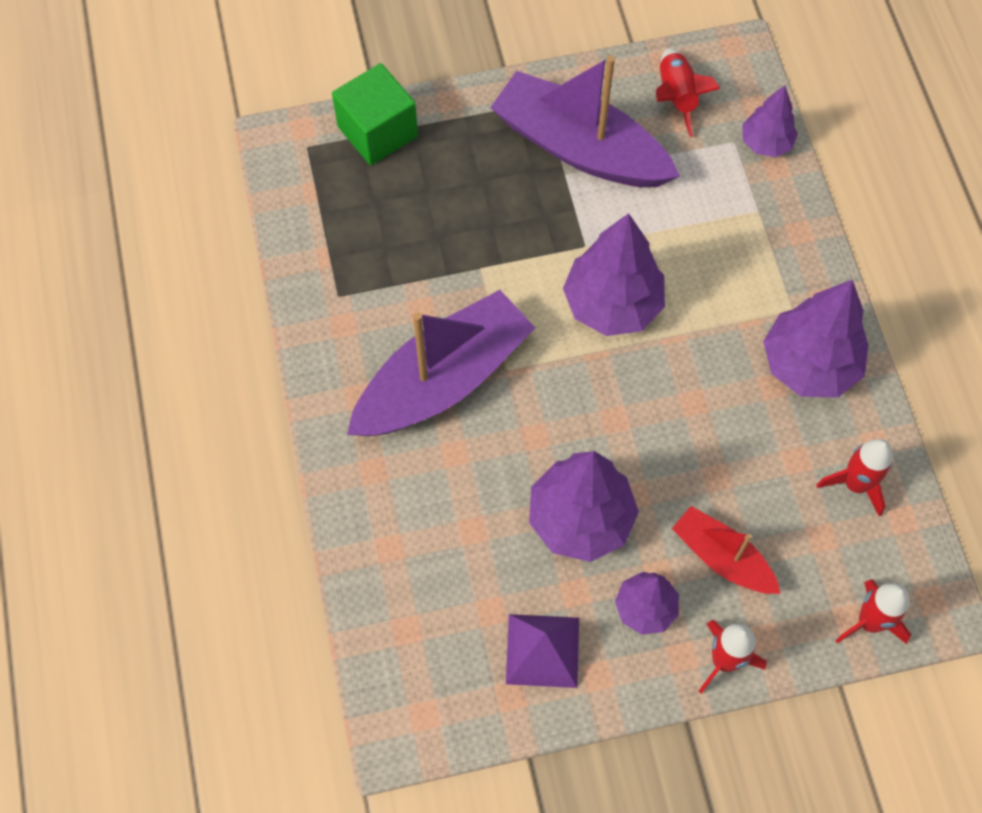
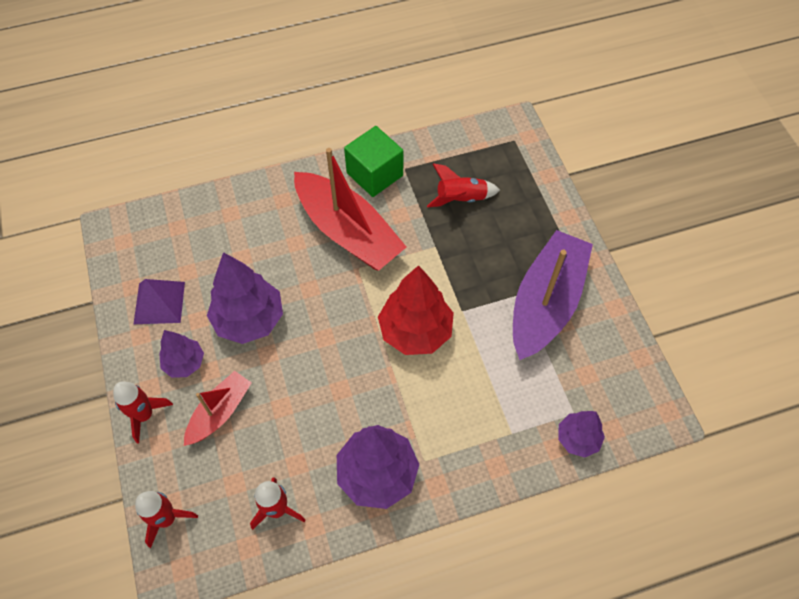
camera: 85 degrees right, 5 degrees down
green cube [332,63,418,165] -> green cube moved to [344,126,403,197]
purple boat [347,290,535,436] -> red boat [294,148,407,271]
purple tree [563,213,665,336] -> red tree [378,265,454,355]
red rocket [655,48,721,137] -> red rocket moved to [427,163,500,207]

